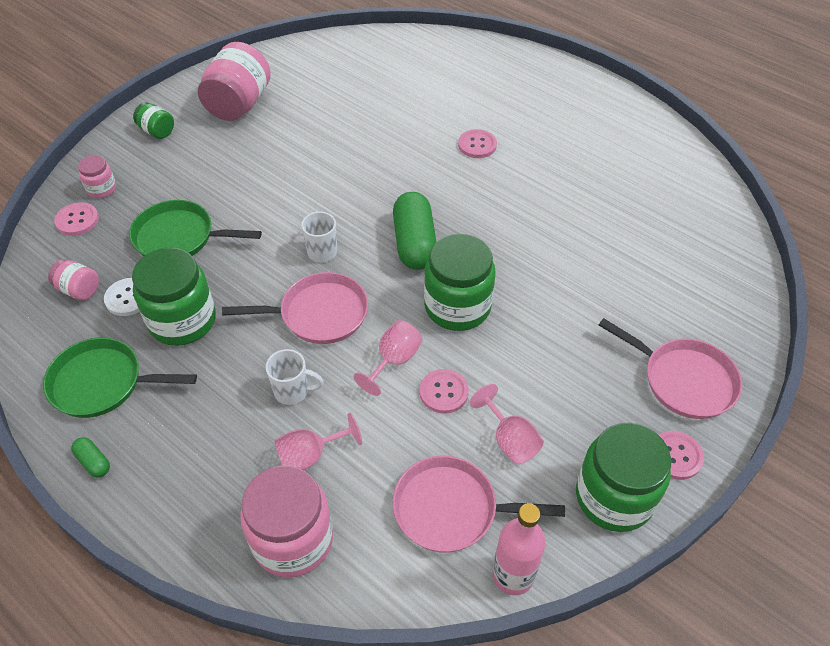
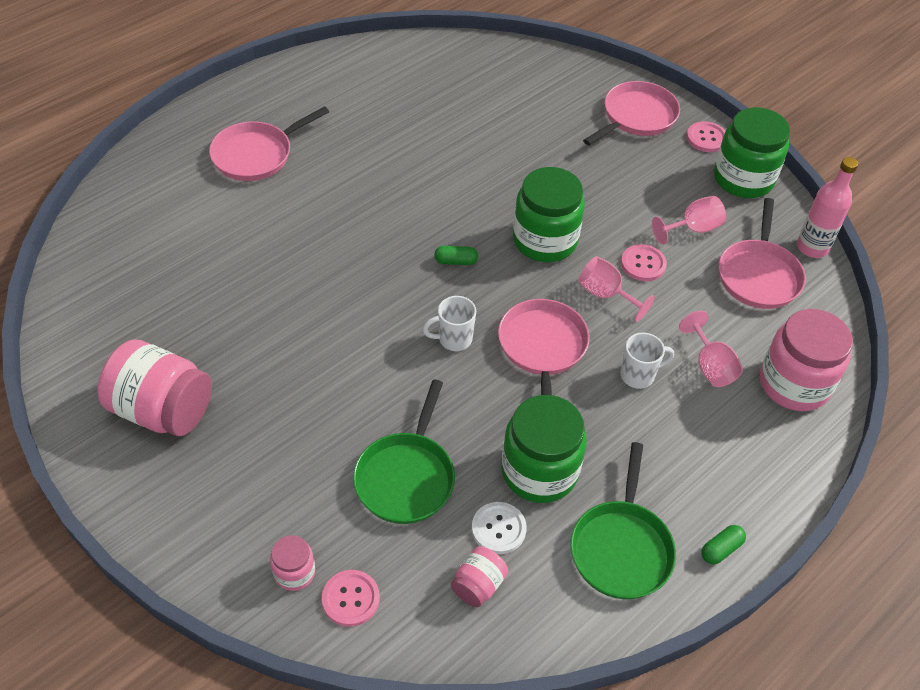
camera: 85 degrees left, 0 degrees up
green jar [133,103,174,139] -> none
white mug [266,349,323,405] -> white mug turned 60 degrees clockwise [621,332,674,389]
green capsule [393,192,437,270] -> green capsule [434,246,478,265], size x0.45
pink button [458,129,497,158] -> none
none -> pink pan [209,106,329,181]

